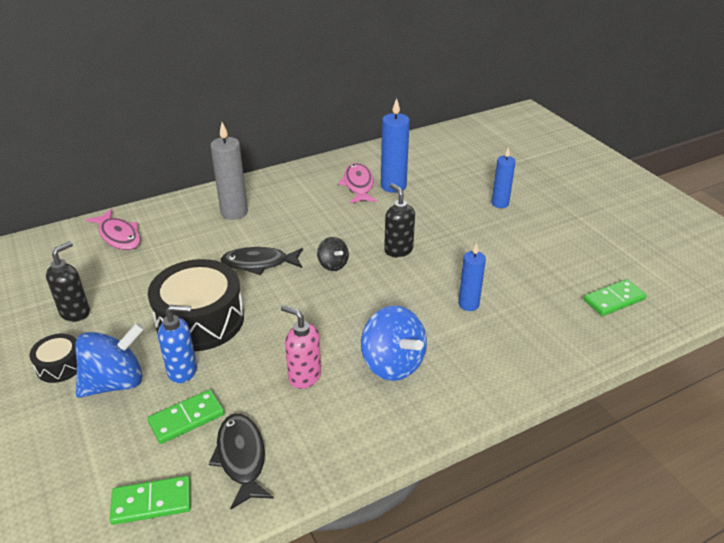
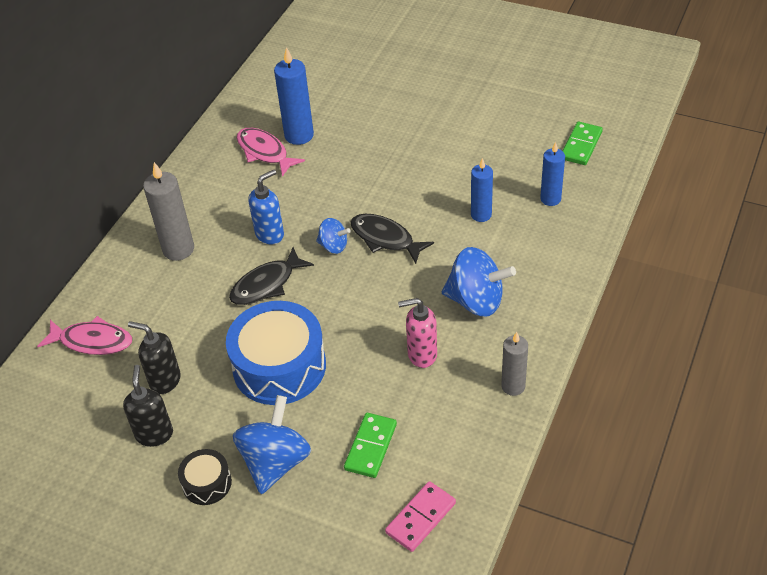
camera: 35 degrees left, 10 degrees up
green domino [110,476,191,525] -> pink domino [385,481,456,552]
black drum [148,259,244,351] -> blue drum [226,301,326,405]
blue soap dispenser [158,305,197,383] -> blue soap dispenser moved to [249,169,284,245]
black fish [209,414,274,509] -> black fish moved to [350,214,434,264]
black spinning top [317,237,349,271] -> blue spinning top [316,218,351,254]
black soap dispenser [384,183,415,257] -> black soap dispenser moved to [128,321,181,394]
blue candle [491,147,516,208] -> blue candle moved to [540,142,565,206]
none -> grey candle [501,332,528,396]

